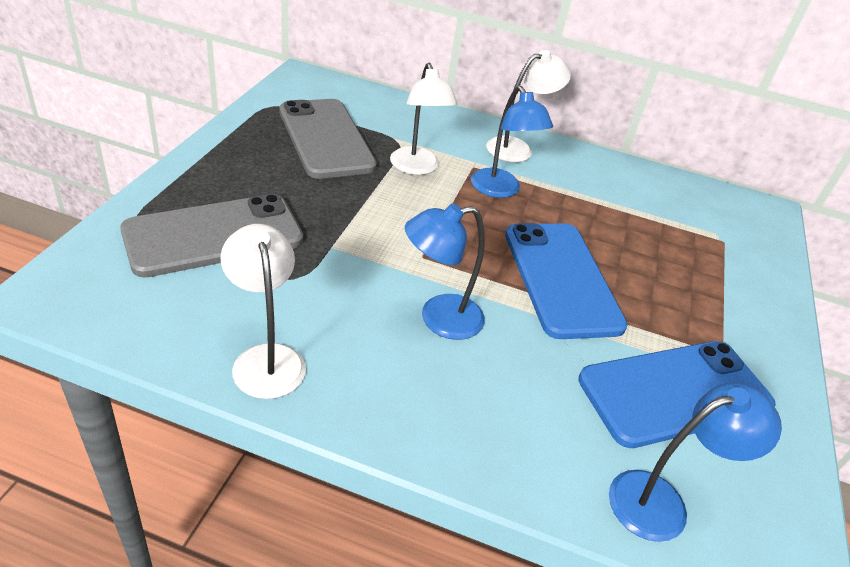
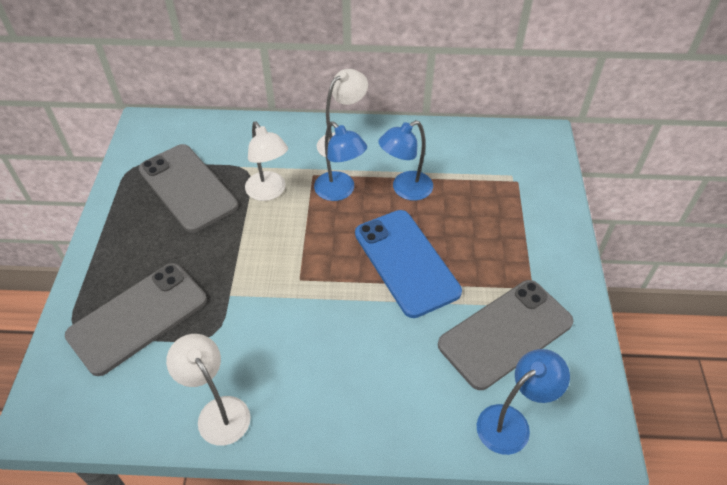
camera: 10 degrees left, 10 degrees up
blue lamp [405,203,485,340] -> blue lamp moved to [378,120,433,201]
blue phone [578,341,776,448] -> grey phone [438,280,574,390]

